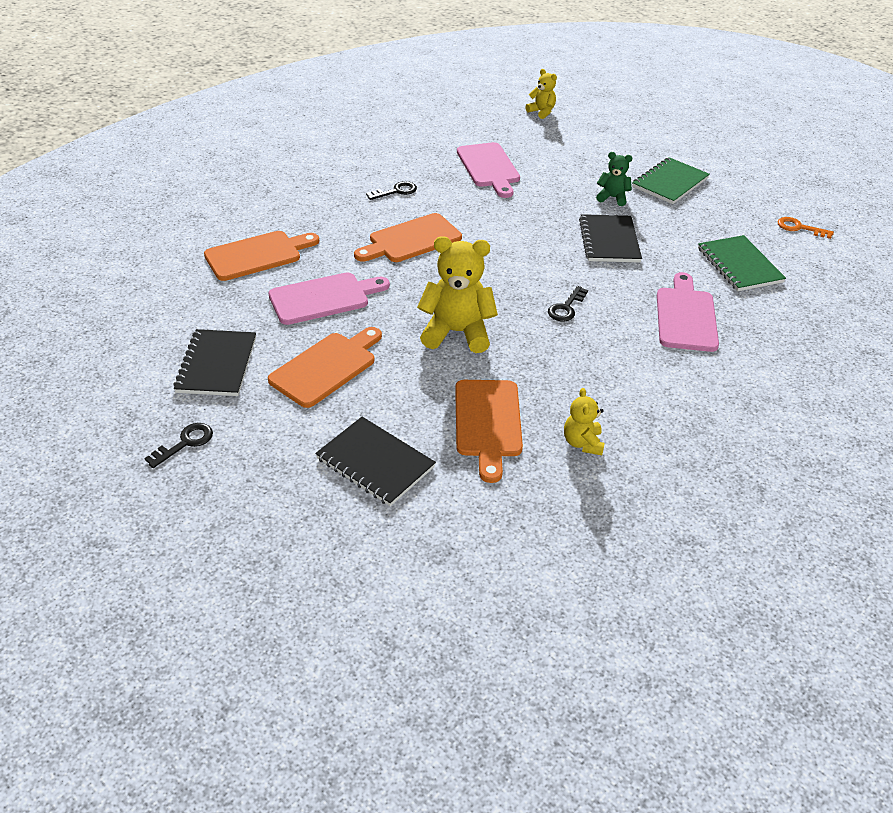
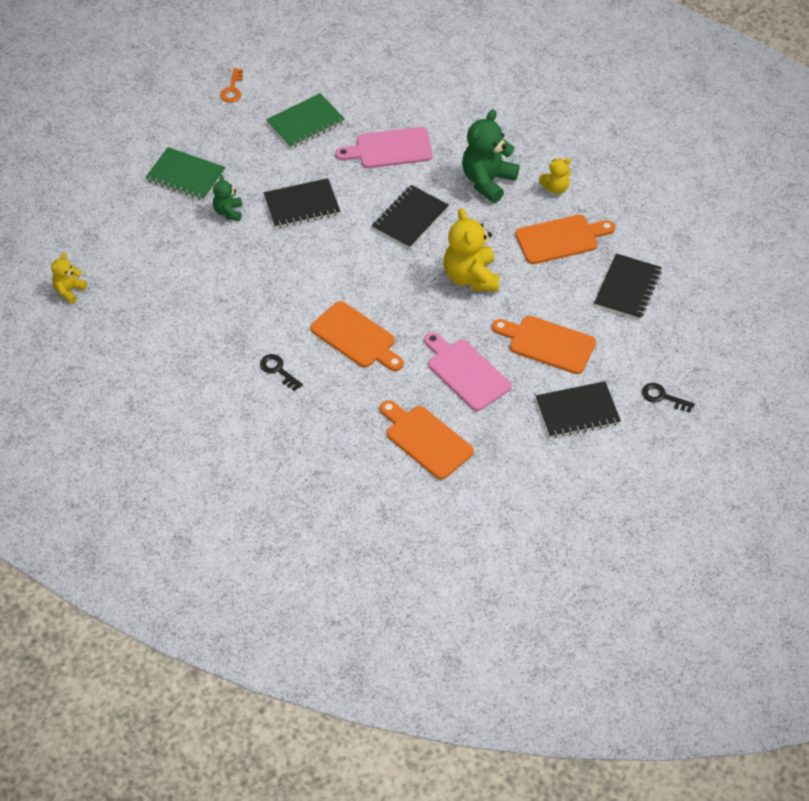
camera: 105 degrees left, 10 degrees up
pink cutting board [457,142,520,198] -> none
black key [548,286,588,321] -> black notebook [372,185,449,249]
none -> green teddy bear [462,110,520,203]

